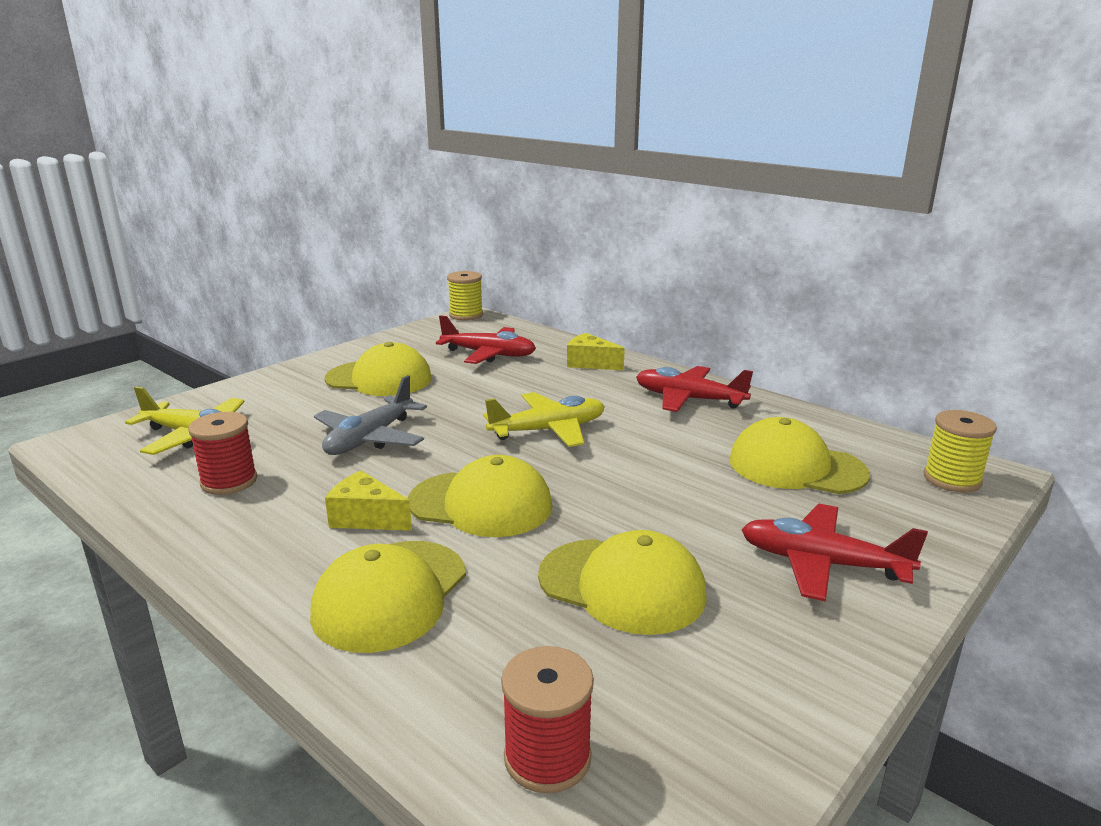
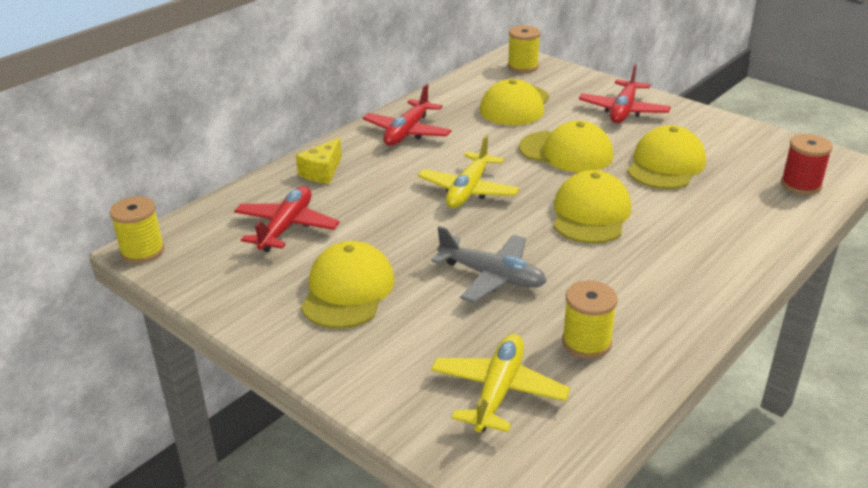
camera: 90 degrees left, 10 degrees up
red spool [188,412,257,495] -> yellow spool [562,281,618,359]
yellow cap [310,541,466,653] -> yellow cap moved to [519,121,613,172]
yellow cheese [325,471,412,531] -> none
yellow plane [484,392,605,447] -> yellow plane turned 135 degrees counterclockwise [418,135,520,208]

